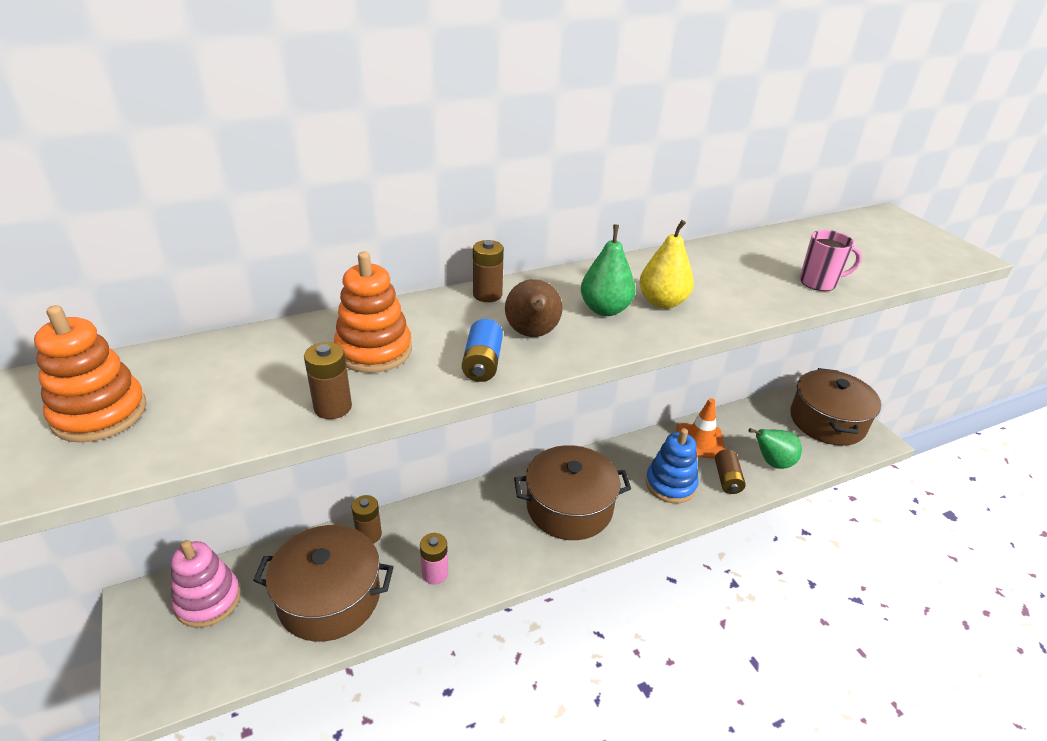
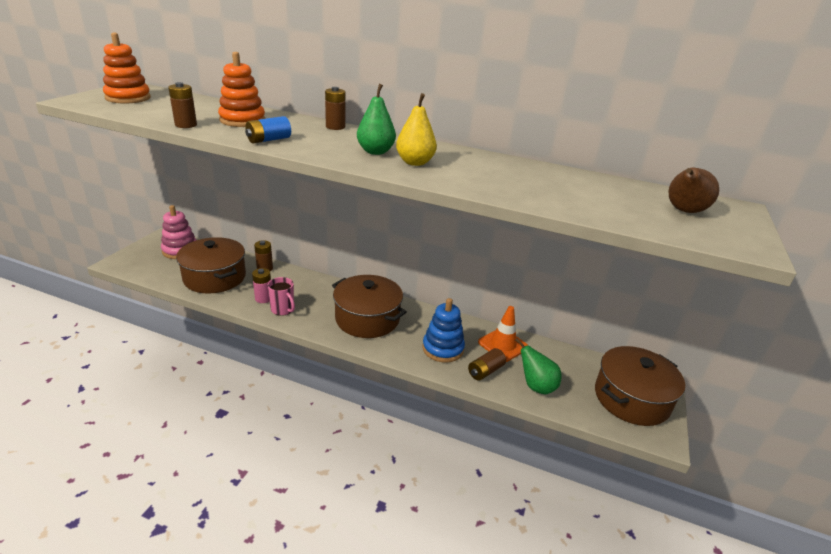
camera: 45 degrees right, 5 degrees down
brown pear [505,279,562,337] -> brown pear moved to [668,168,719,213]
pink mug [800,230,862,291] -> pink mug moved to [267,277,295,316]

